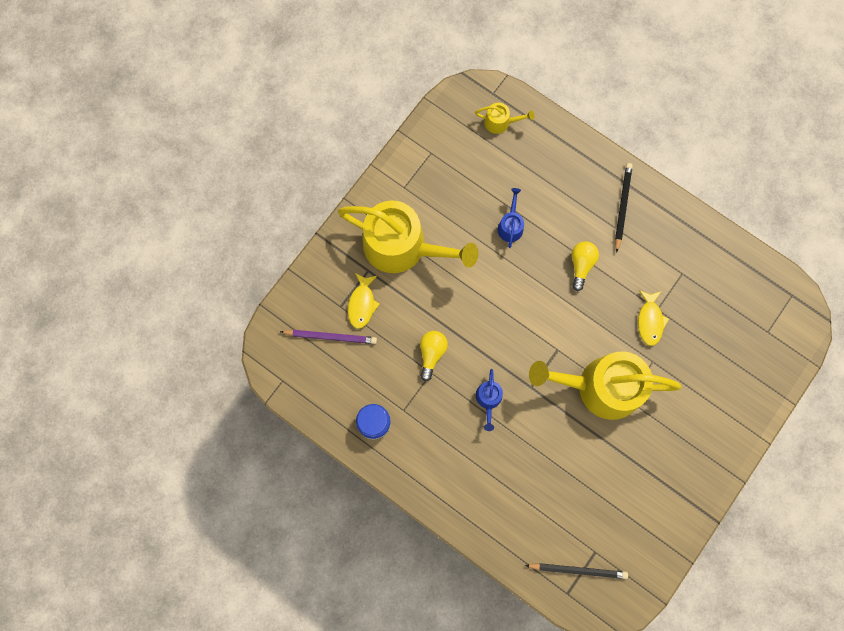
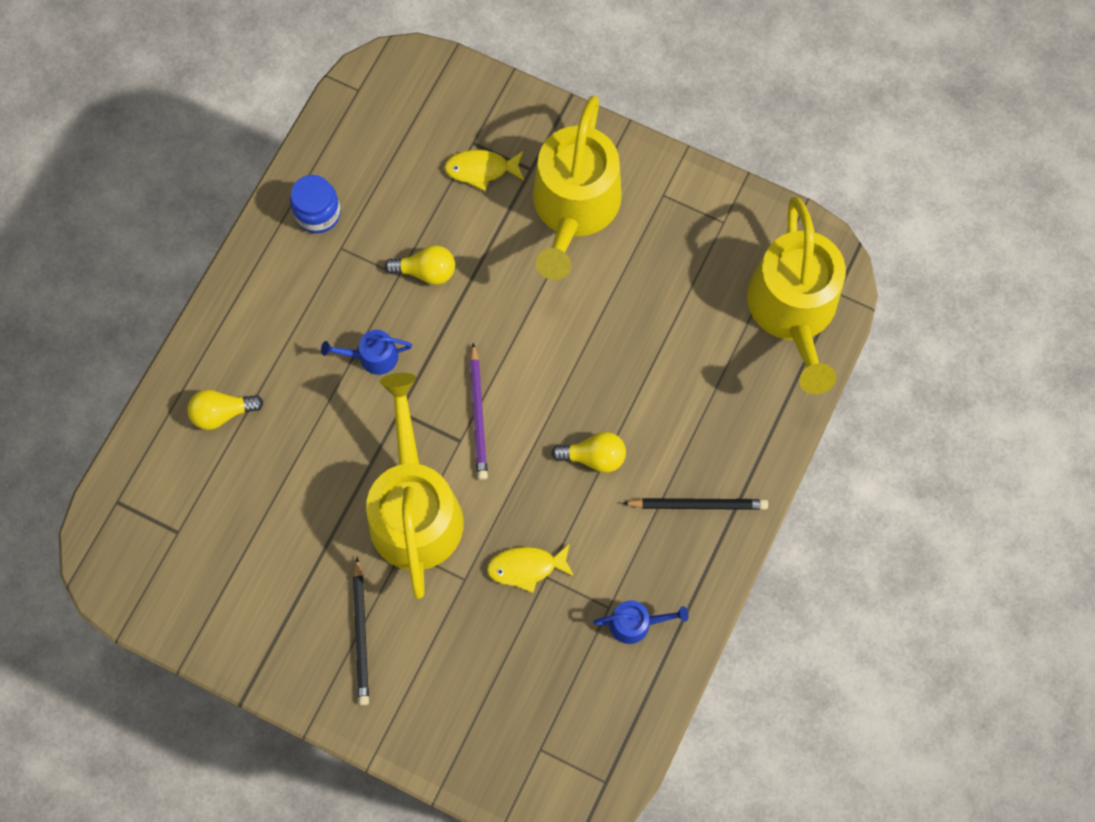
camera: 80 degrees right, 5 degrees down
purple pencil [280,330,377,344] -> purple pencil moved to [470,343,488,480]
yellow watering can [475,103,534,134] -> yellow watering can [747,197,846,395], size x2.39
blue watering can [498,188,524,248] -> blue watering can moved to [593,600,689,644]
black pencil [525,563,628,579] -> black pencil moved to [353,557,369,706]
none -> yellow light bulb [187,389,263,430]

